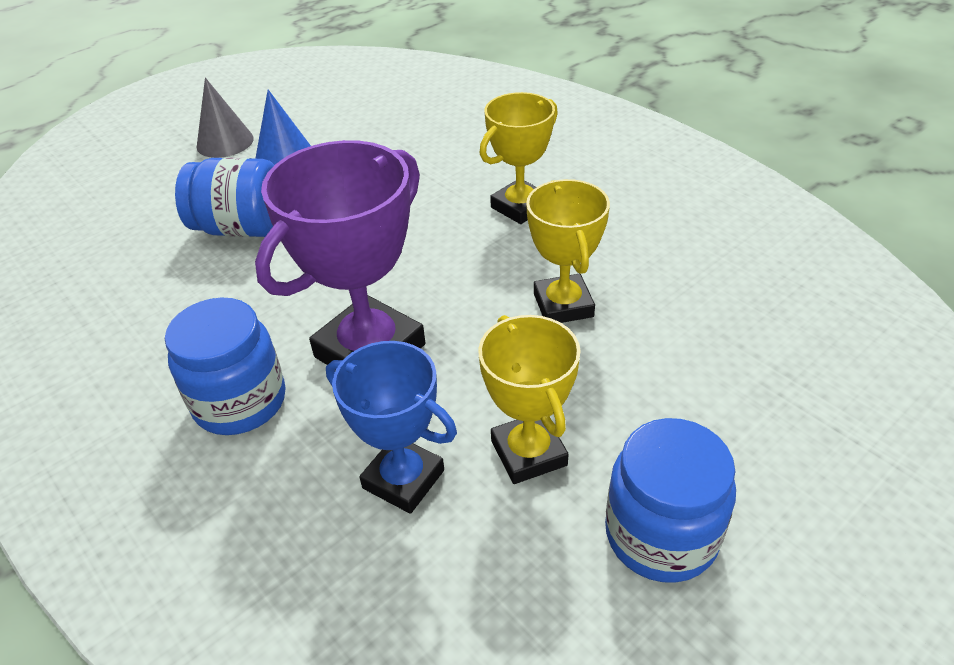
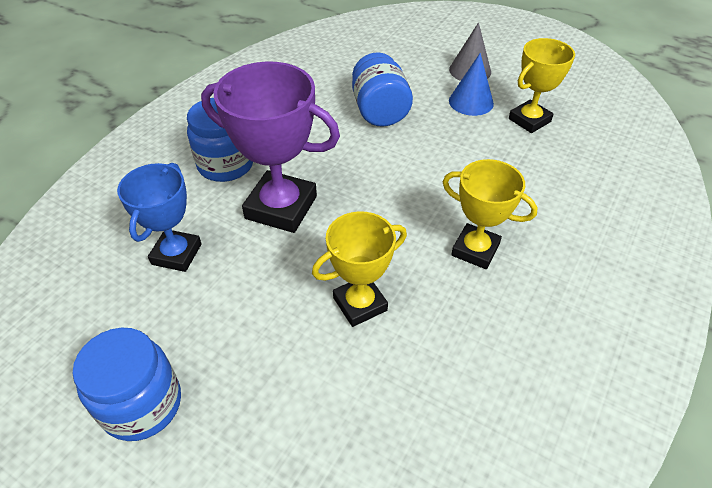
camera: 70 degrees right, 5 degrees up
yellow trophy [478,315,581,484] -> yellow trophy moved to [509,38,575,133]

